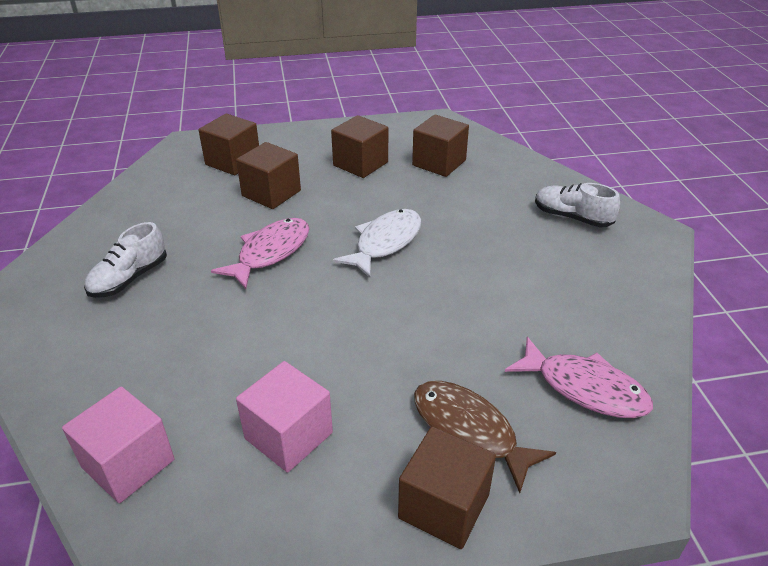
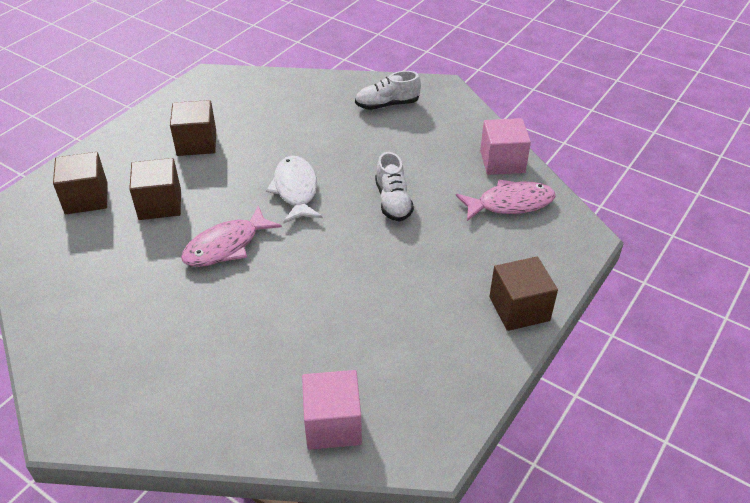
camera: 45 degrees left, 5 degrees up
white shoe [84,222,167,298] -> white shoe moved to [375,152,414,221]
pink fish [211,218,309,289] -> pink fish turned 120 degrees counterclockwise [181,205,282,267]
pink cube [236,361,333,473] -> pink cube moved to [480,118,531,175]
brown cube [412,115,469,177] -> none
brown fish [414,381,556,493] -> none

